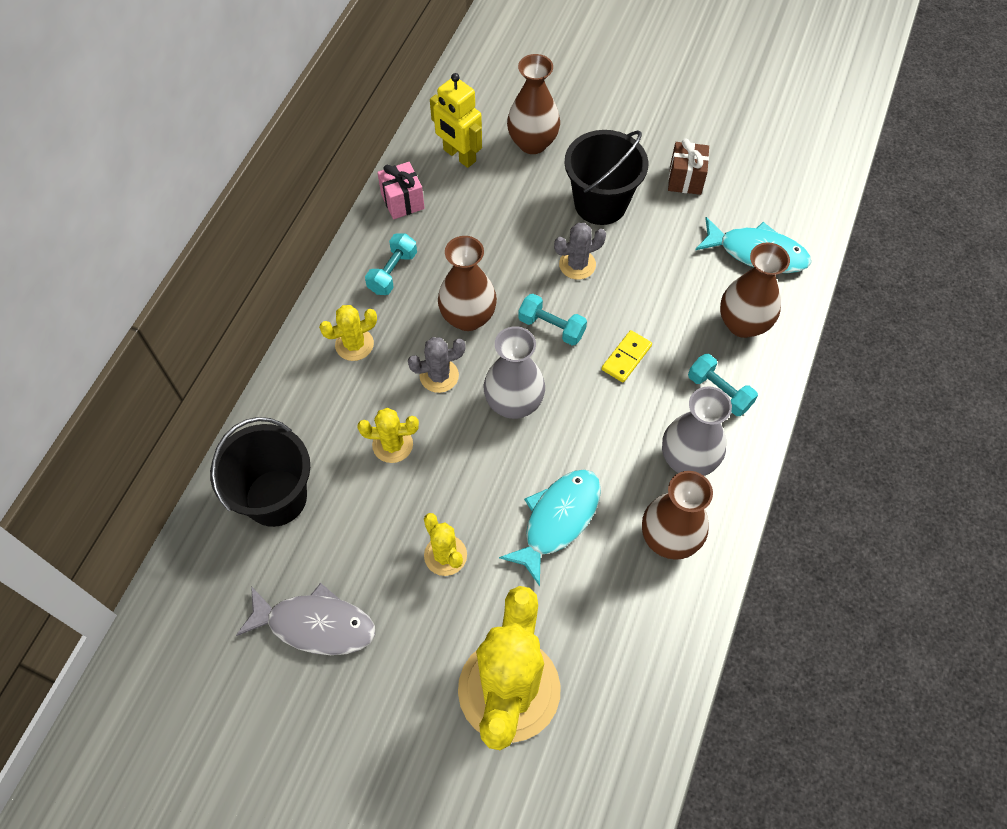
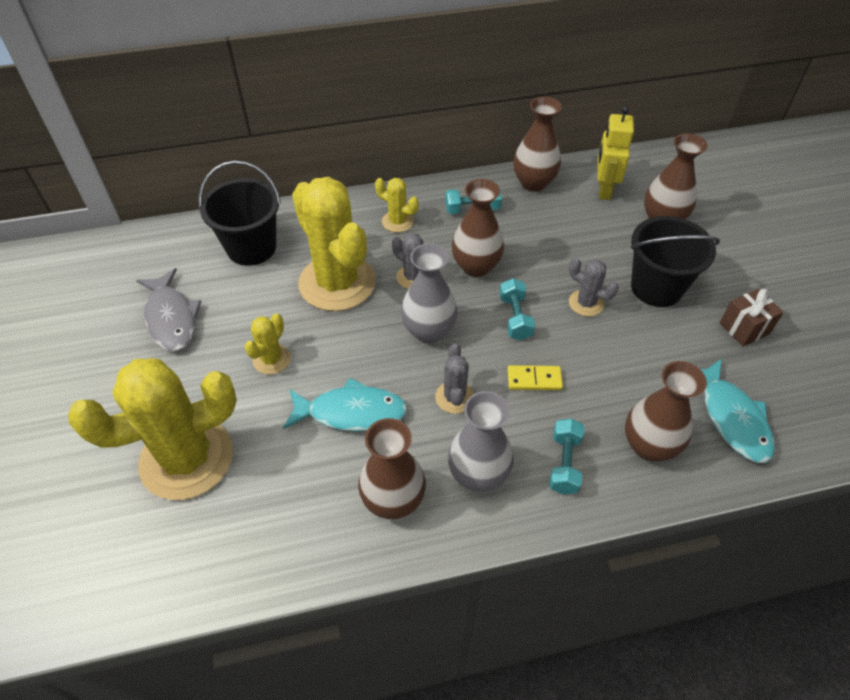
camera: 55 degrees right, 10 degrees down
yellow cactus [357,408,419,463] -> yellow cactus [292,177,376,311], size x2.23
pink gift [377,162,425,219] -> brown vase [513,97,562,192]
none -> grey cactus [435,343,474,414]

